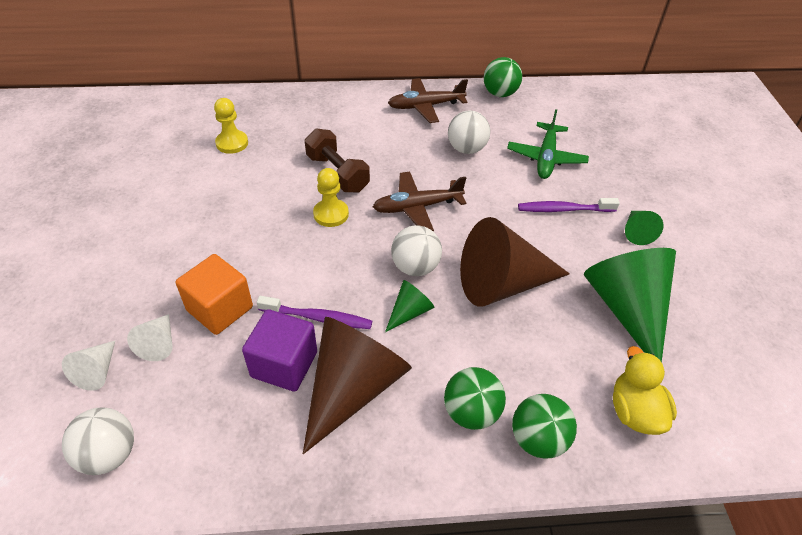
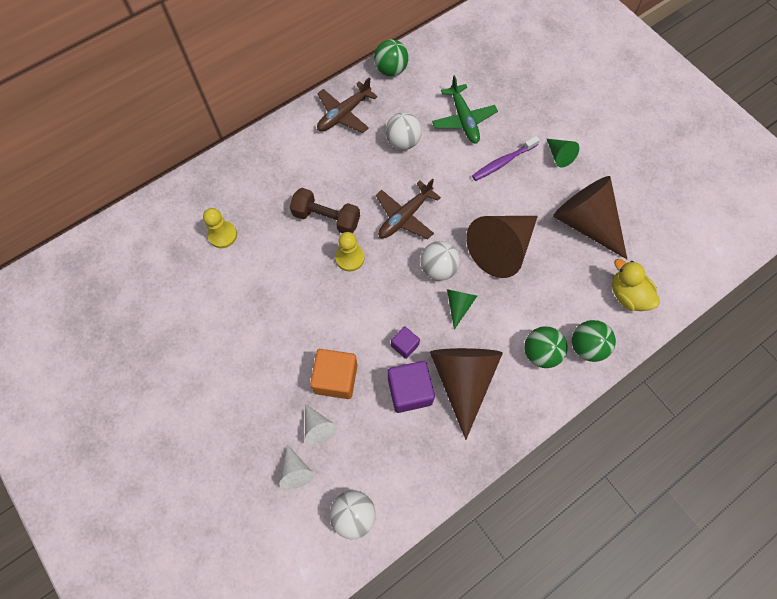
camera: 30 degrees left, 20 degrees up
purple toothbrush [257,296,372,329] -> purple cube [391,326,420,359]
green cone [584,248,676,362] -> brown cone [553,176,627,259]

